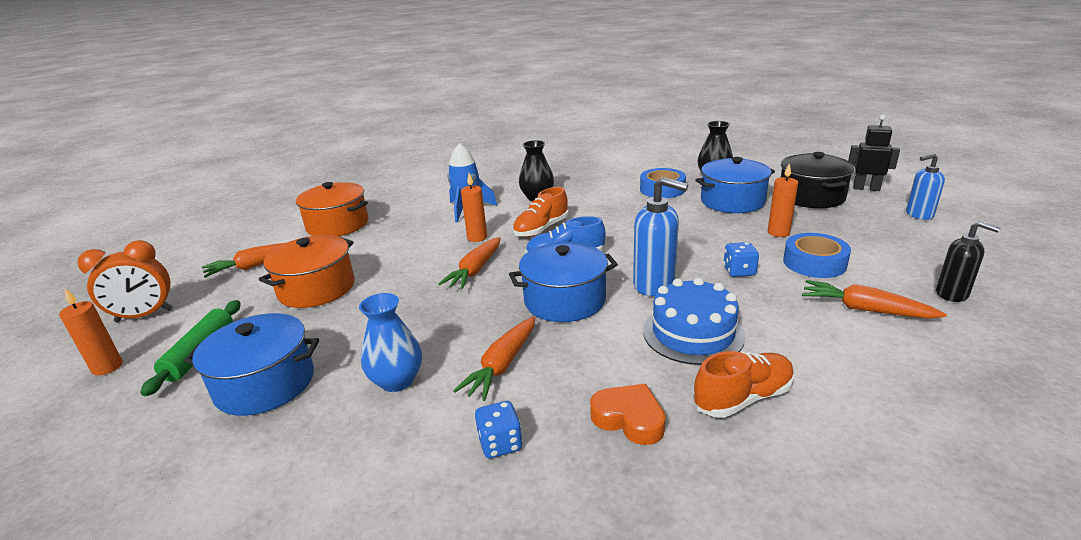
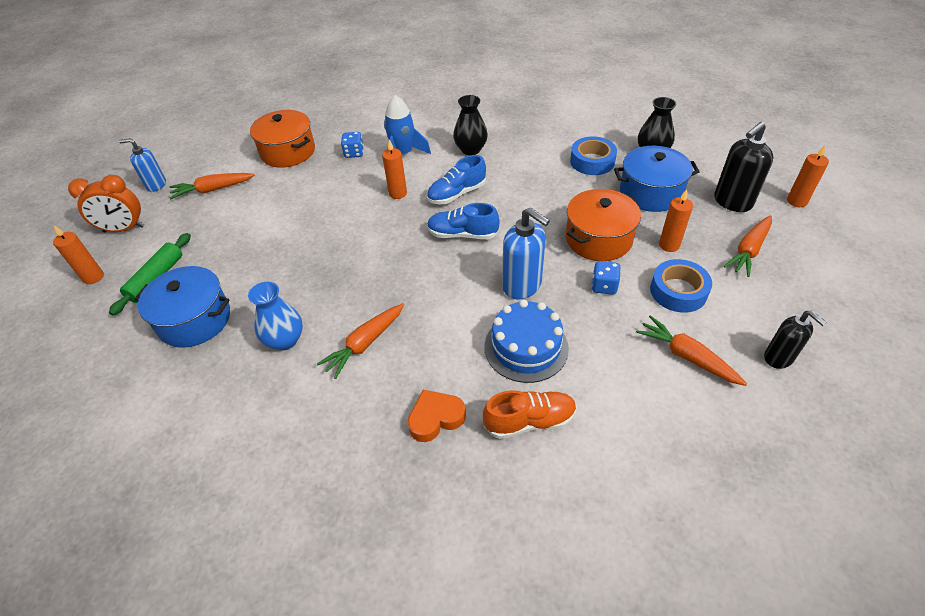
camera: 15 degrees right, 20 degrees up
orange pot [259,235,355,308] -> orange pot moved to [566,189,641,261]
orange carrot [438,237,501,289] -> orange carrot moved to [724,215,772,277]
blue dice [475,401,522,458] -> blue dice moved to [341,132,364,158]
blue pot [509,242,618,322] -> none
orange shoe [513,187,569,237] -> blue shoe [427,155,486,204]
orange heart [590,384,666,445] -> orange heart turned 75 degrees counterclockwise [408,390,466,442]
black pot [781,152,854,208] -> black soap dispenser [714,122,774,212]
black robot [848,115,900,191] -> orange candle [787,144,829,207]
blue soap dispenser [906,153,945,220] -> blue soap dispenser moved to [119,138,166,192]

